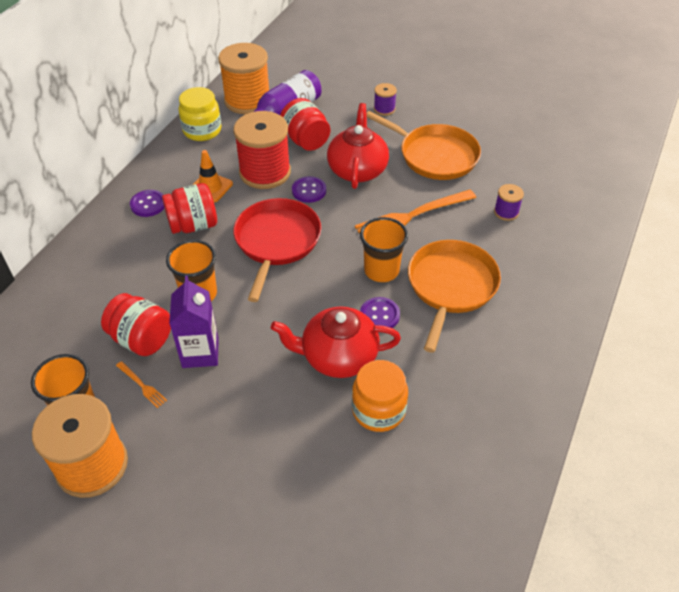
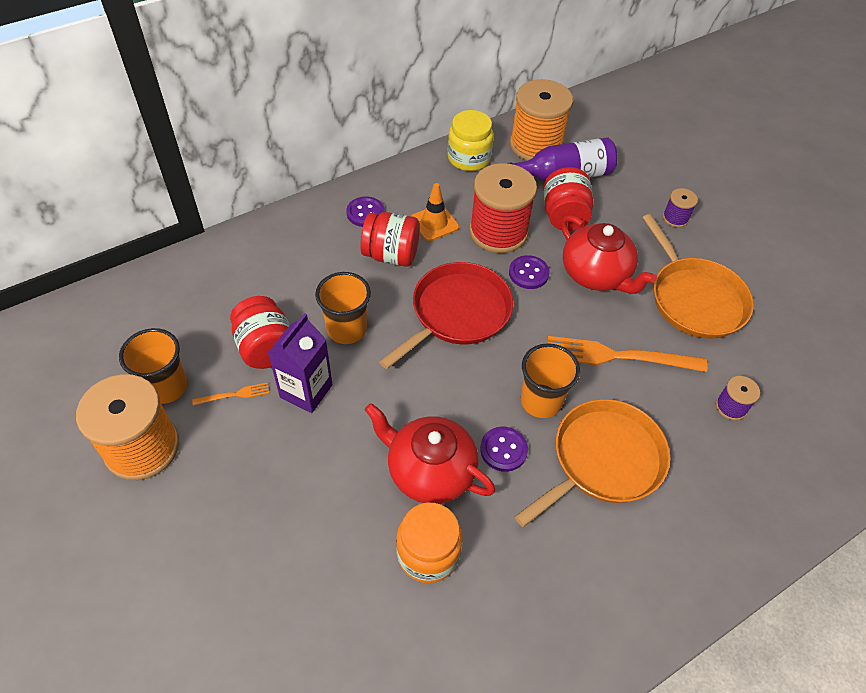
camera: 30 degrees right, 5 degrees up
orange fork [116,361,167,408] -> orange fork turned 90 degrees counterclockwise [192,382,269,406]
red teapot [327,103,389,189] -> red teapot turned 105 degrees clockwise [561,215,657,294]

